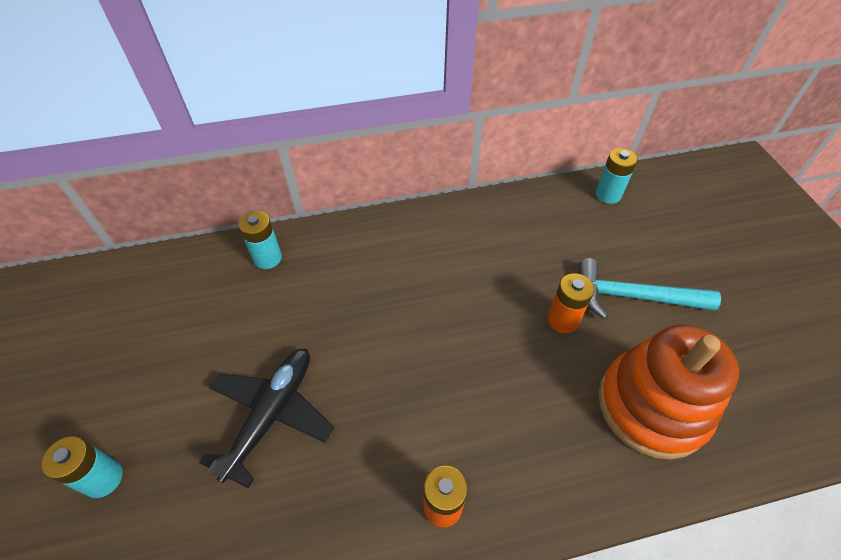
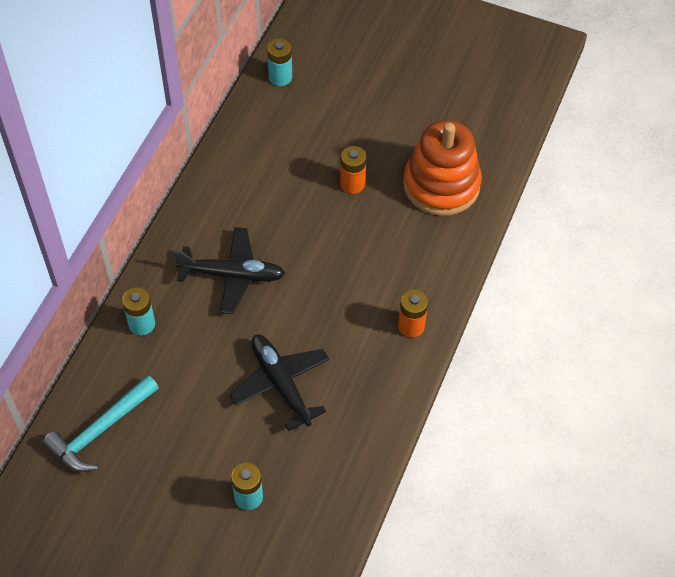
camera: 55 degrees left, 5 degrees up
turquoise hammer [578,259,721,319] -> turquoise hammer moved to [43,375,159,472]
none -> black plane [174,227,286,314]

